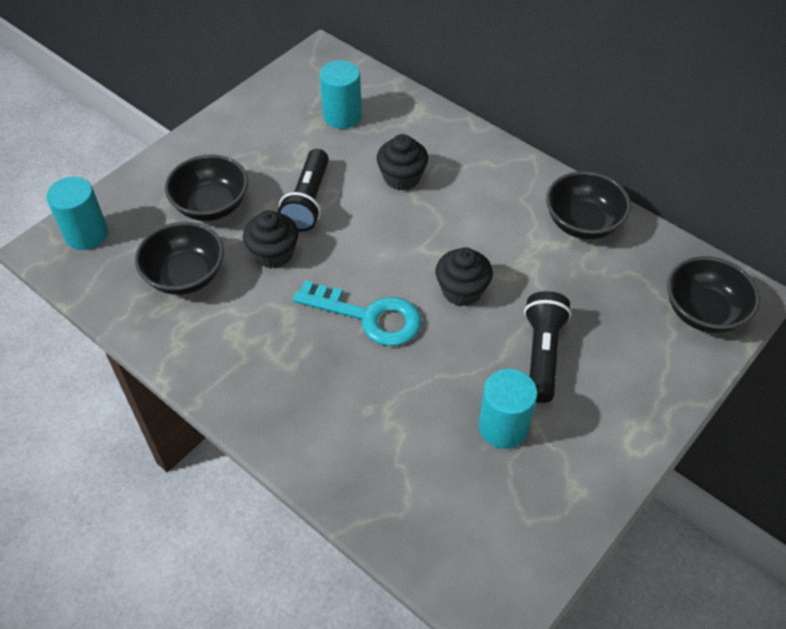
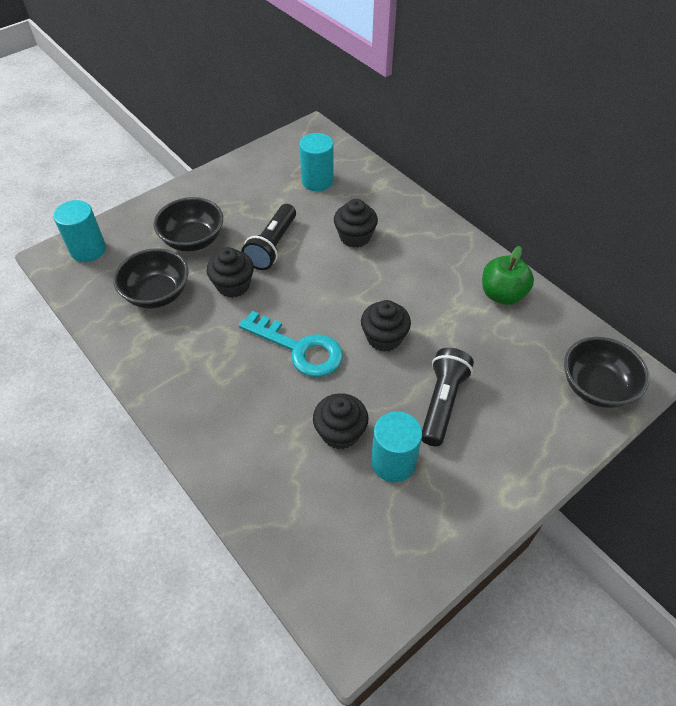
camera: 10 degrees right, 0 degrees up
black bowl [546,171,631,239] -> green apple [482,246,534,305]
none -> black cupcake [313,393,368,449]

